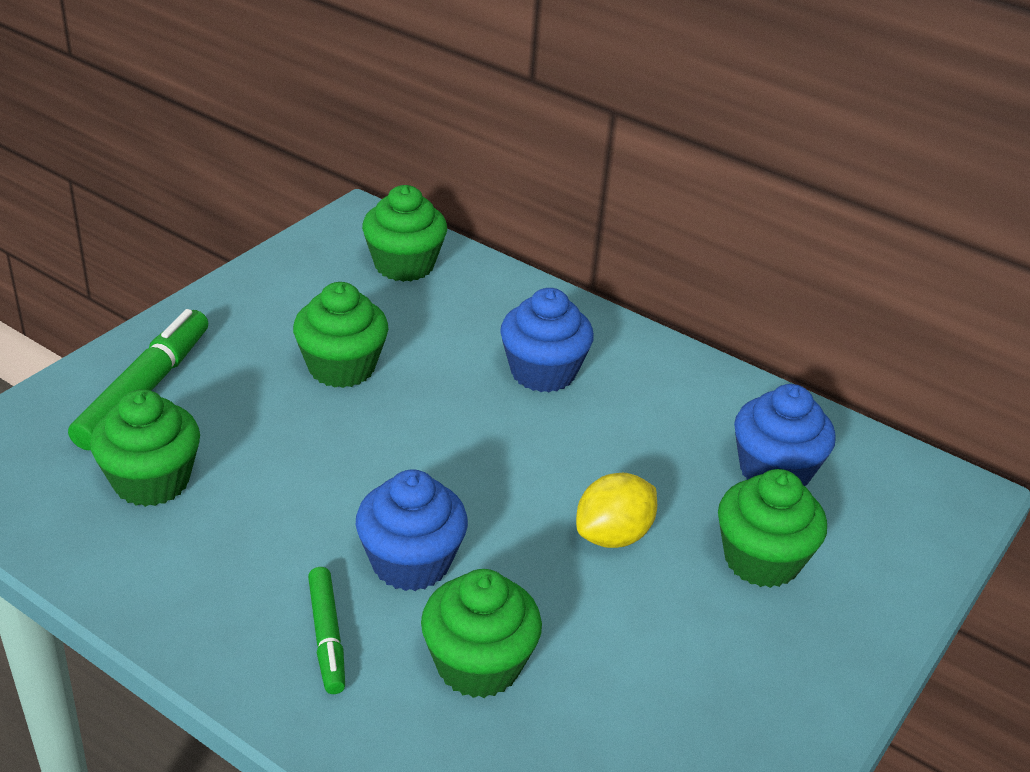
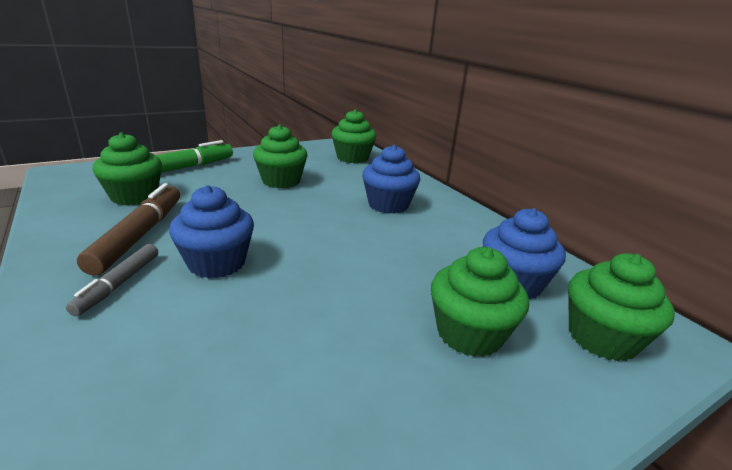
camera: 25 degrees right, 10 degrees down
green marker [308,567,345,694] -> grey marker [66,244,158,316]
green cupcake [421,569,542,698] -> green cupcake moved to [568,253,675,361]
yellow lemon [576,473,657,548] -> none
none -> brown marker [77,183,180,276]

